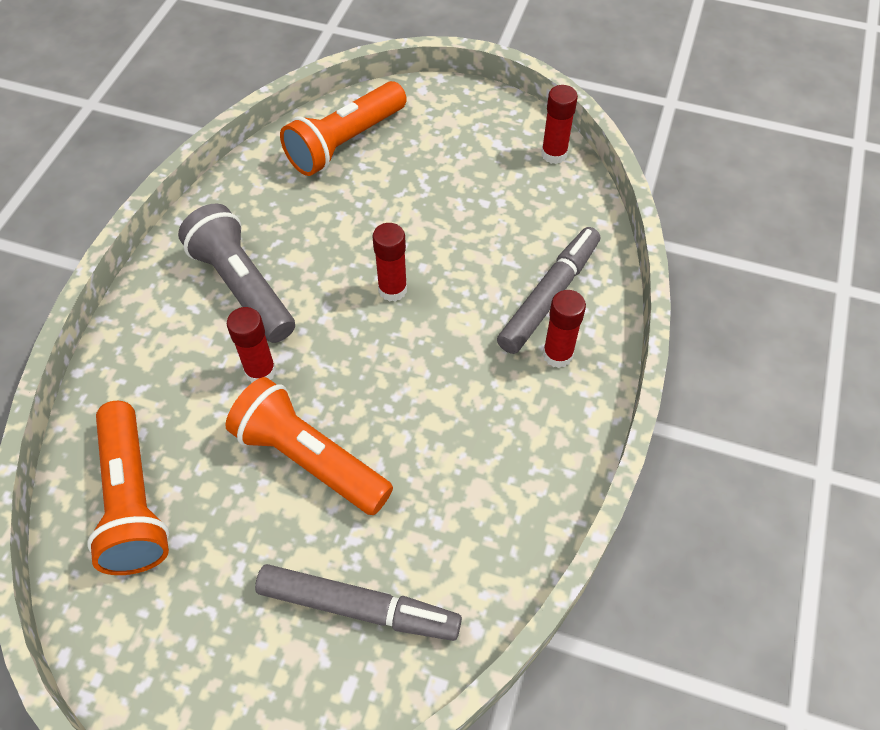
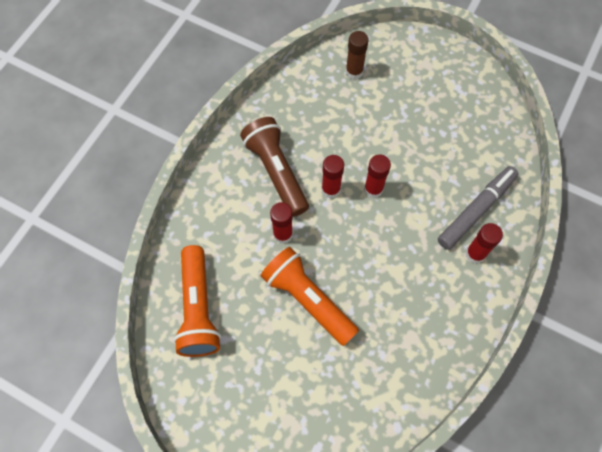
camera: 10 degrees right, 10 degrees up
grey flashlight [178,204,295,343] -> brown flashlight [240,117,309,217]
grey marker [255,564,462,641] -> none
orange flashlight [280,81,407,176] -> brown glue stick [346,31,369,80]
red glue stick [541,85,578,164] -> red glue stick moved to [321,155,344,198]

